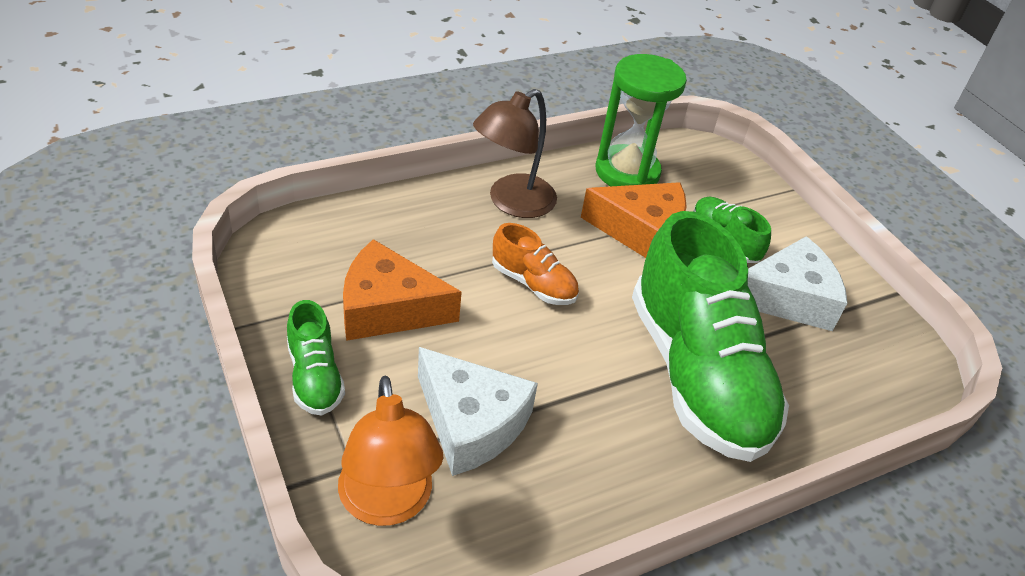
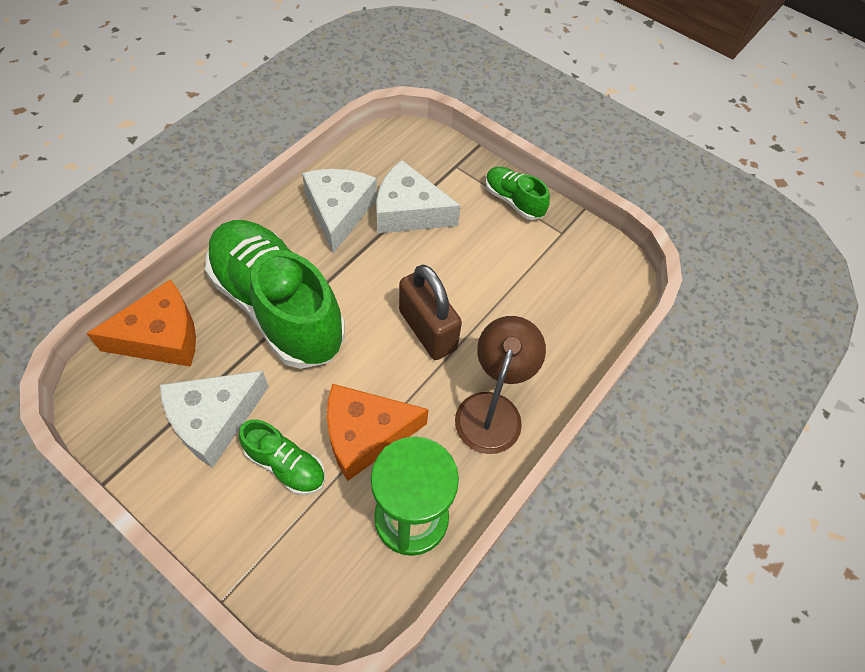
camera: 155 degrees right, 15 degrees up
orange lamp [338,376,443,526] -> none
orange cheese [343,239,462,341] -> orange cheese moved to [86,279,196,367]
orange shoe [492,223,579,305] -> brown padlock [399,265,462,360]
none -> white cheese [302,169,377,254]

